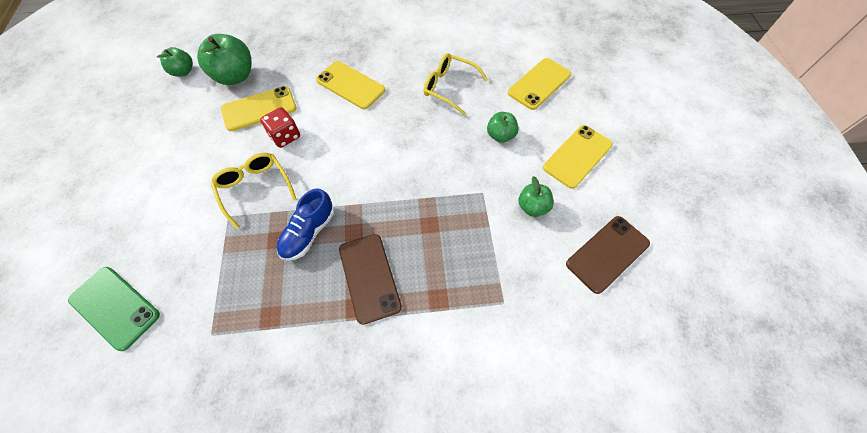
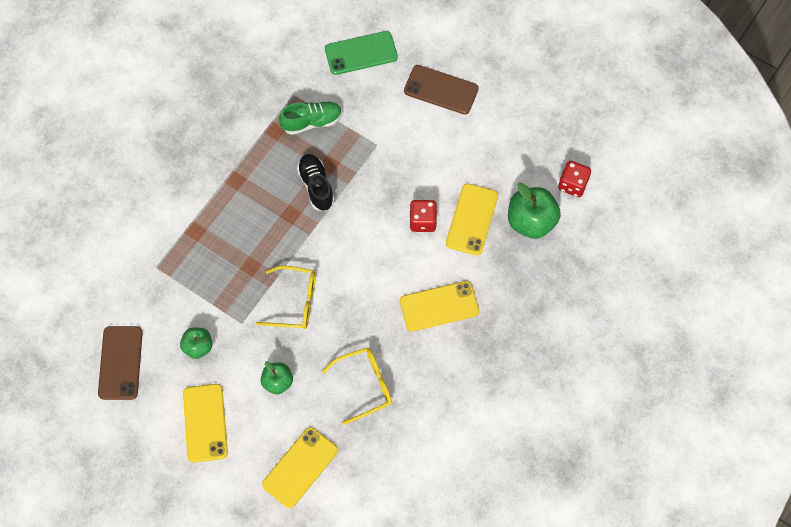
camera: 130 degrees right, 5 degrees up
green apple [157,47,193,77] -> red dice [558,161,591,197]
yellow glasses [211,152,297,229] -> yellow glasses moved to [256,266,316,329]
blue shoe [277,188,334,261] -> black shoe [297,154,335,211]
brown phone [339,234,402,325] -> brown phone moved to [404,65,479,114]
yellow phone [508,58,571,110] -> yellow phone turned 45 degrees clockwise [262,427,338,508]
none -> green shoe [279,101,342,135]

